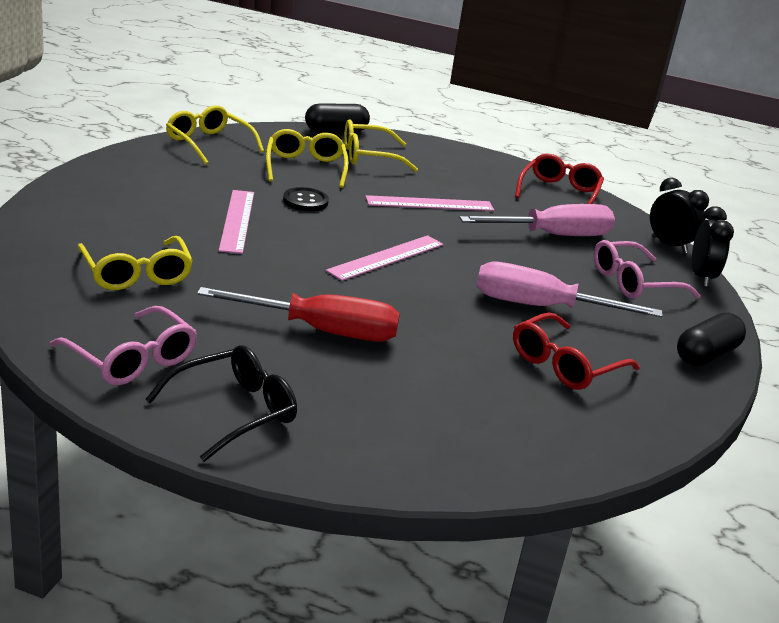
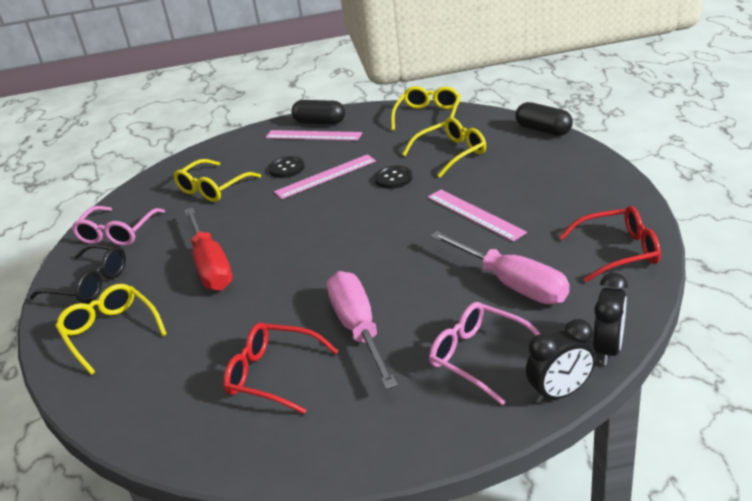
camera: 70 degrees right, 5 degrees up
pink ruler [326,235,444,281] -> pink ruler moved to [265,130,362,141]
yellow glasses [344,119,418,172] -> yellow glasses moved to [55,284,167,375]
black capsule [677,313,746,366] -> black capsule moved to [291,100,345,125]
none -> black button [268,156,305,178]

